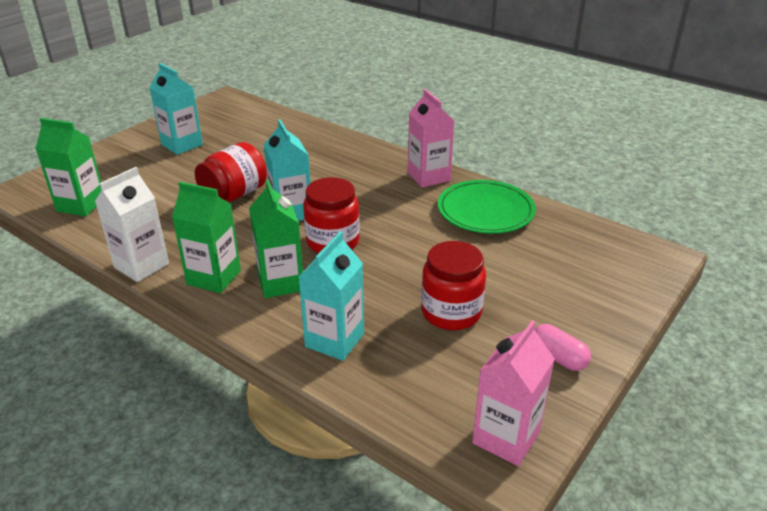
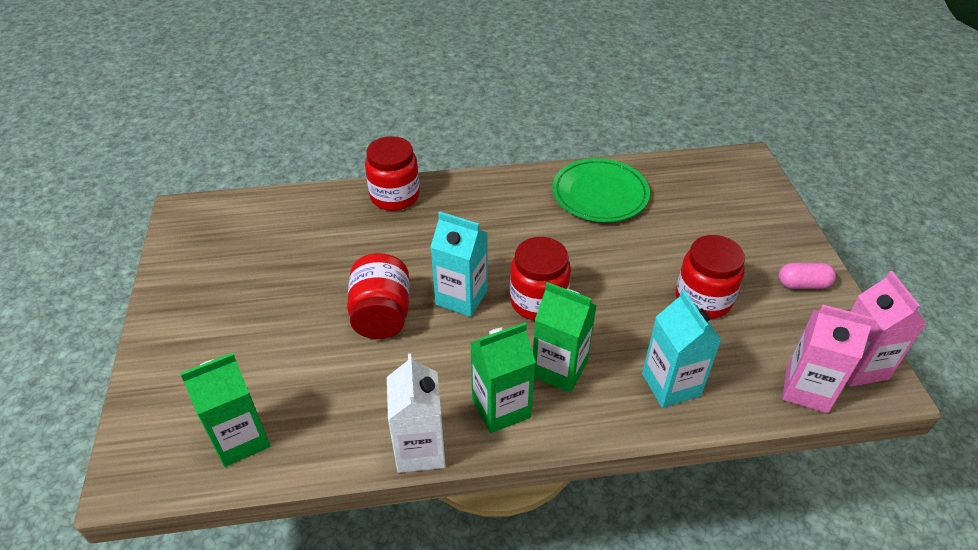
camera: 45 degrees left, 10 degrees up
turquoise carton [149,63,203,155] -> none
pink carton [408,89,454,188] -> pink carton moved to [782,304,875,413]
none -> red jar [365,136,420,211]

